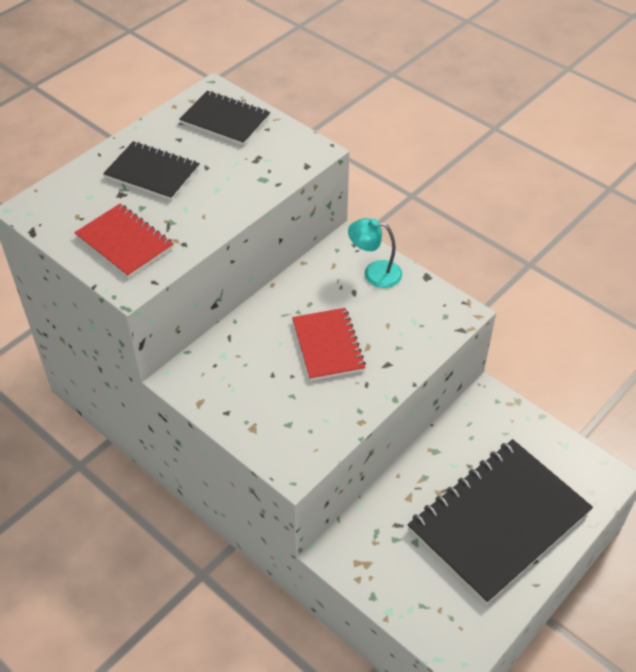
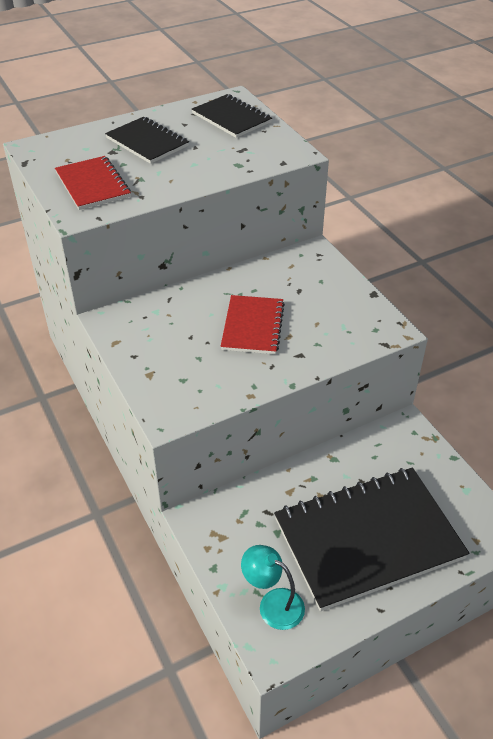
camera: 20 degrees right, 5 degrees down
turquoise lamp [348,218,402,288] -> turquoise lamp moved to [241,545,305,630]

